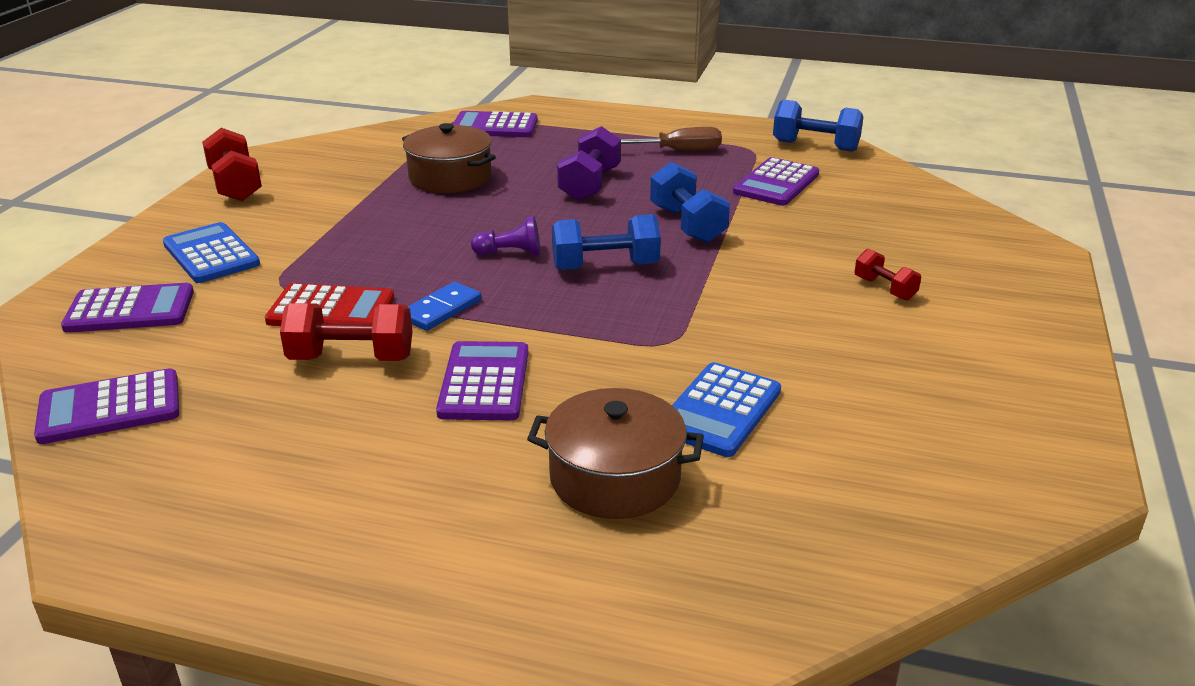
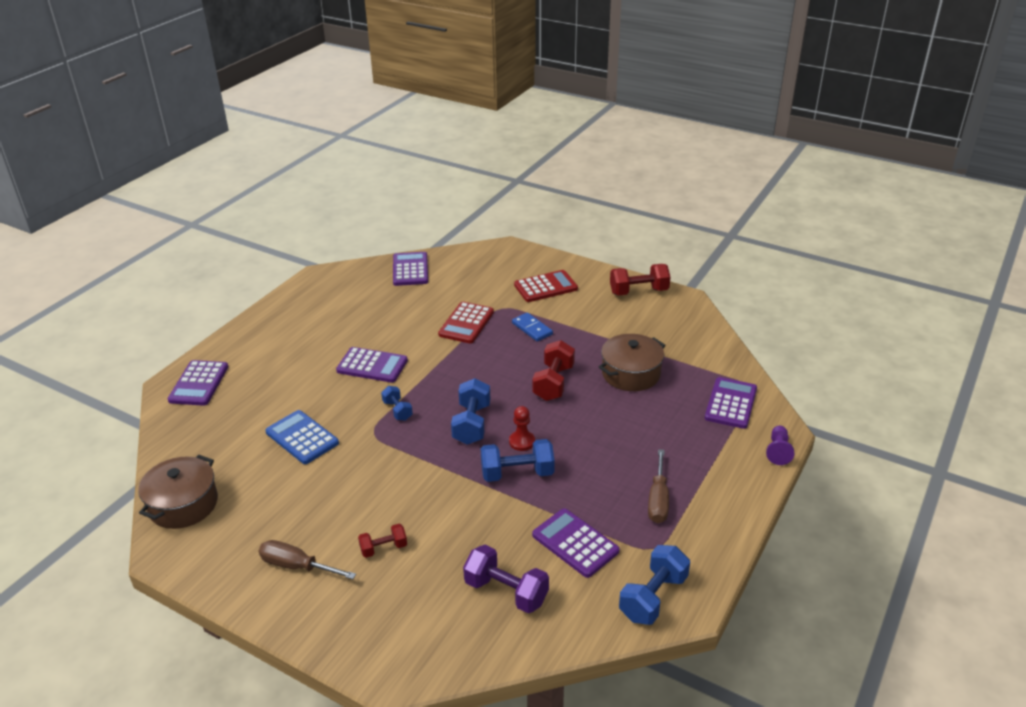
camera: 105 degrees right, 5 degrees up
purple calculator [61,283,194,333] -> purple calculator moved to [168,360,228,406]
blue calculator [163,222,260,283] -> red calculator [514,270,578,302]
red dumbbell [280,303,413,361] -> red dumbbell moved to [532,340,575,401]
blue domino [408,282,481,331] -> blue domino moved to [512,312,553,342]
purple pawn [471,216,540,256] -> purple pawn moved to [766,426,794,465]
brown pot [527,388,704,519] -> brown pot moved to [138,455,218,529]
purple dumbbell [557,126,621,201] -> purple dumbbell moved to [463,545,549,613]
none -> brown screwdriver [259,540,356,579]
none -> blue dumbbell [381,386,413,421]
none -> red pawn [509,406,535,451]

